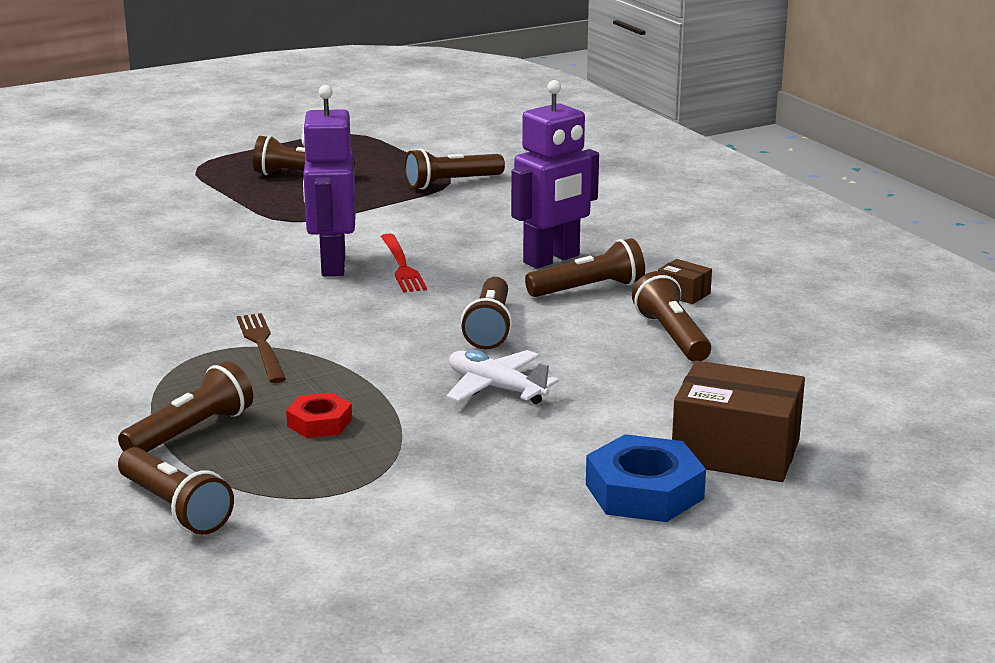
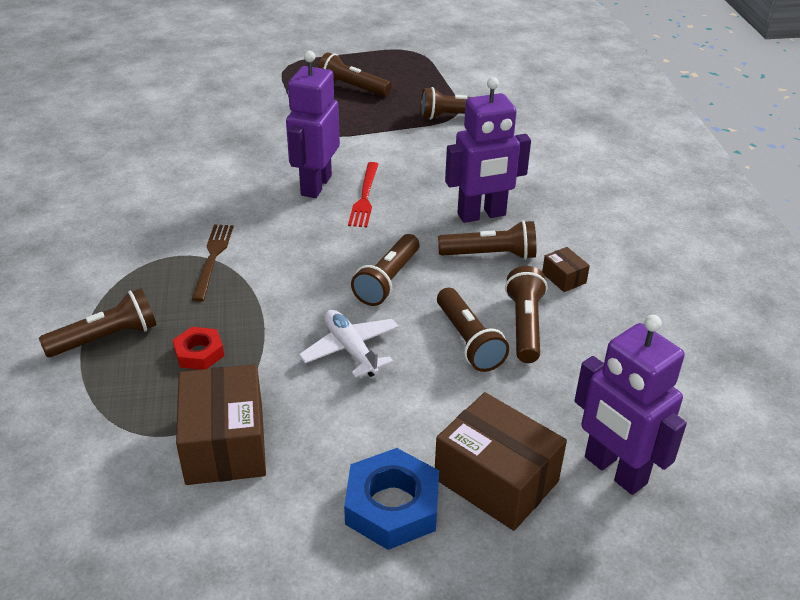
camera: 20 degrees right, 15 degrees up
brown flashlight [118,447,234,535] -> brown flashlight moved to [437,288,509,372]
none -> brown box [176,364,266,485]
none -> purple robot [575,315,687,495]

